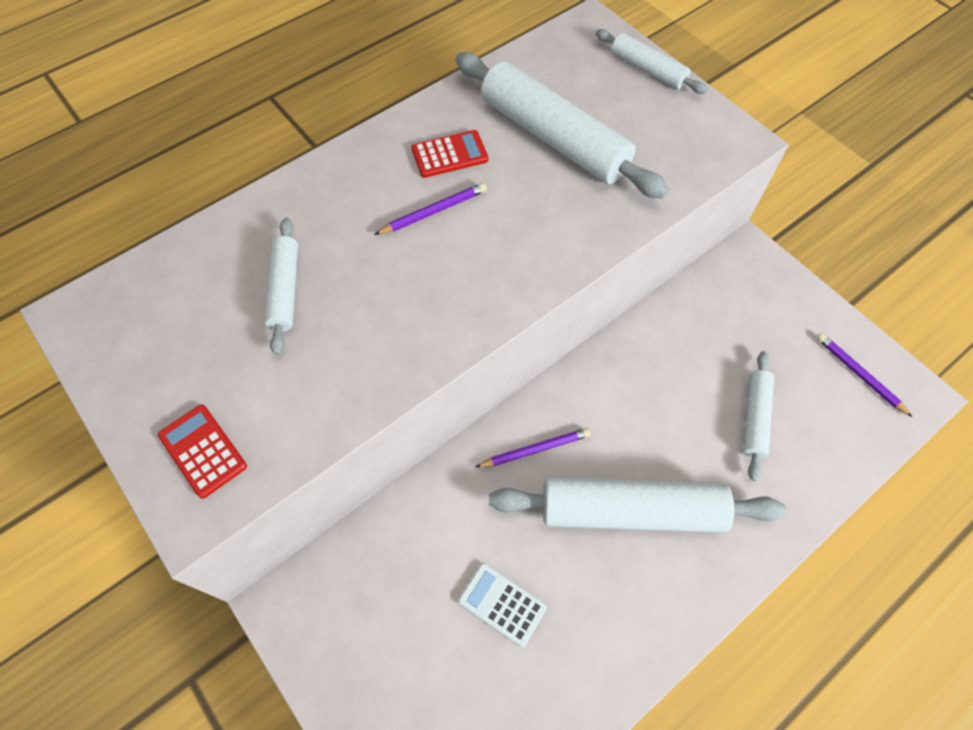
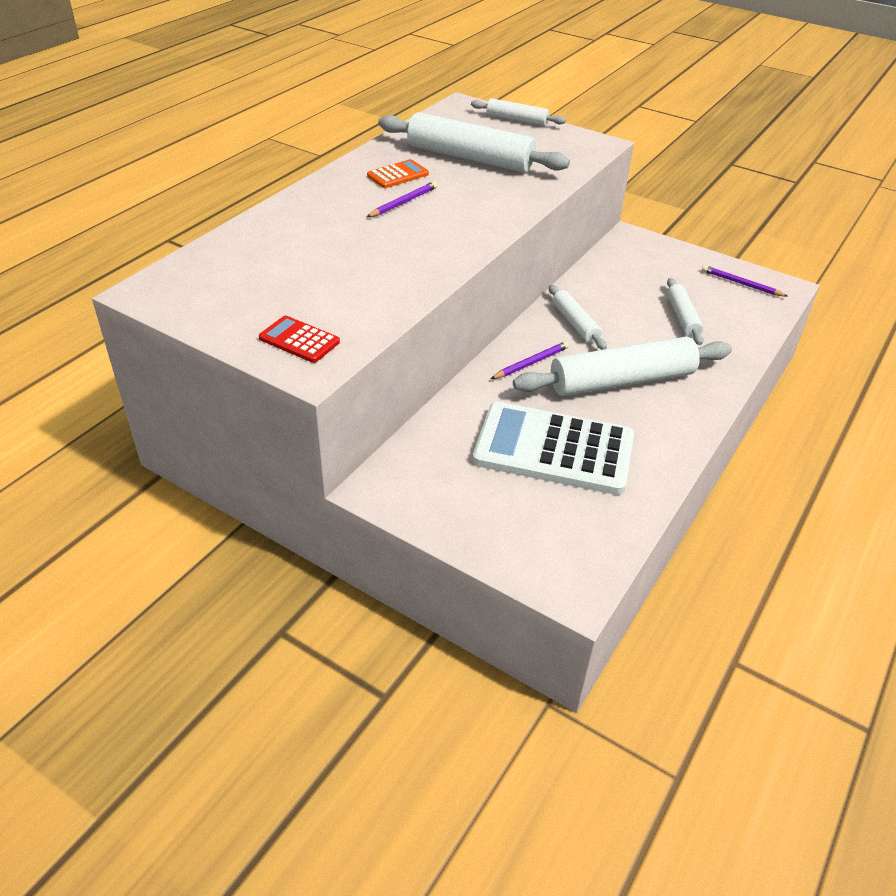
camera: 20 degrees left, 20 degrees down
white rolling pin [264,218,298,355] -> white rolling pin moved to [549,285,607,350]
red calculator [411,130,488,178] -> orange calculator [367,159,429,188]
white calculator [458,563,547,647] -> white calculator [473,402,634,495], size x2.26

